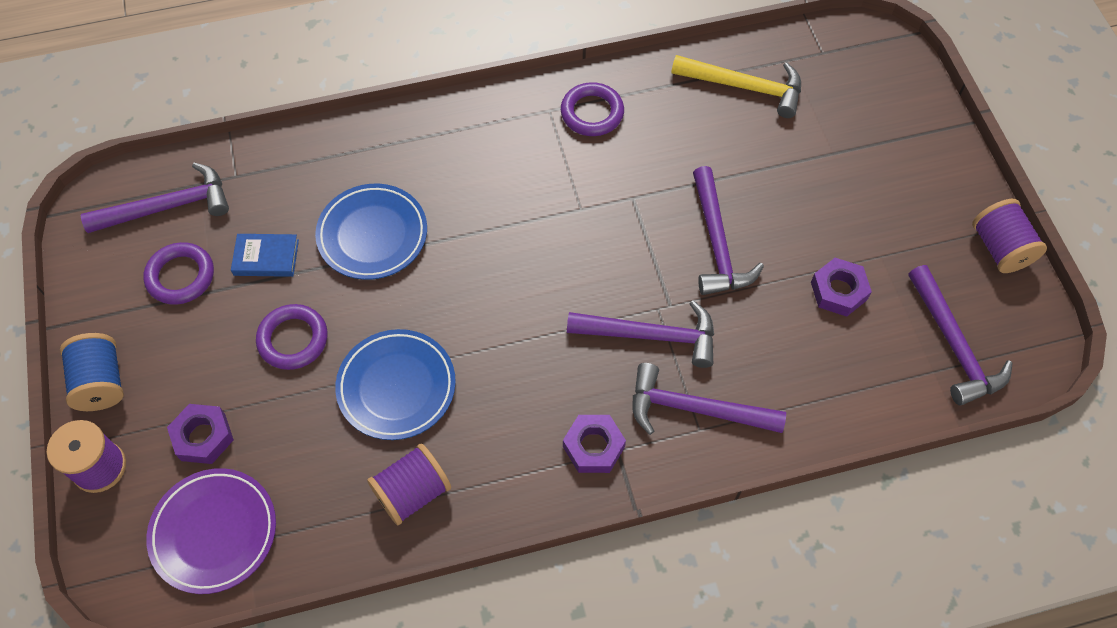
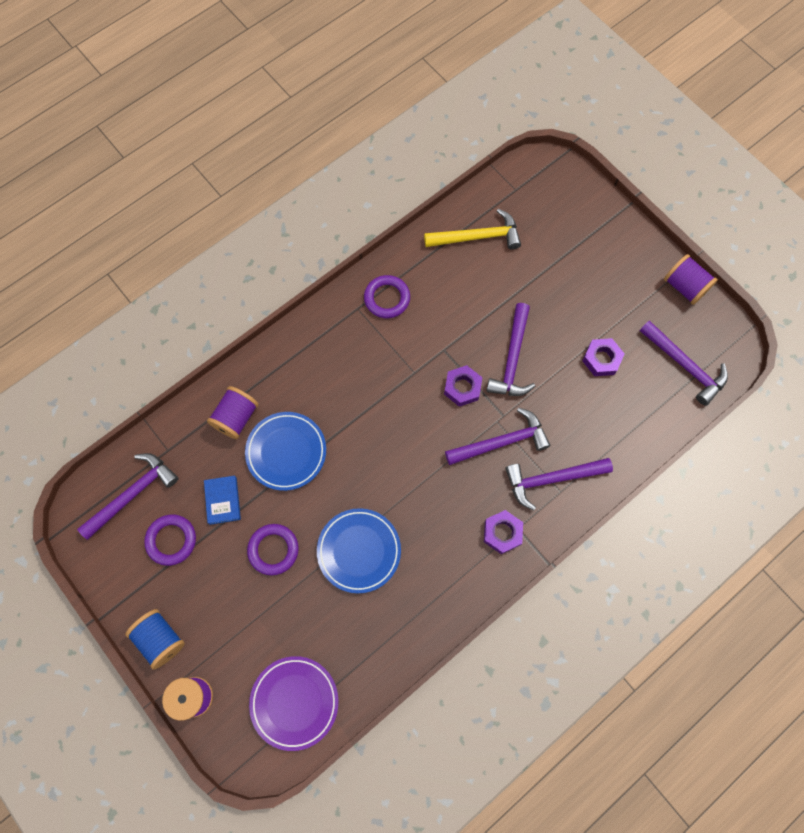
camera: 25 degrees left, 10 degrees up
purple nut [167,404,234,464] -> purple nut moved to [444,365,483,407]
blue book [231,234,299,277] -> blue book turned 75 degrees counterclockwise [204,476,241,525]
purple spool [367,444,451,526] -> purple spool moved to [207,386,259,439]
purple hammer [693,166,764,295] -> purple hammer turned 45 degrees clockwise [486,303,535,396]

